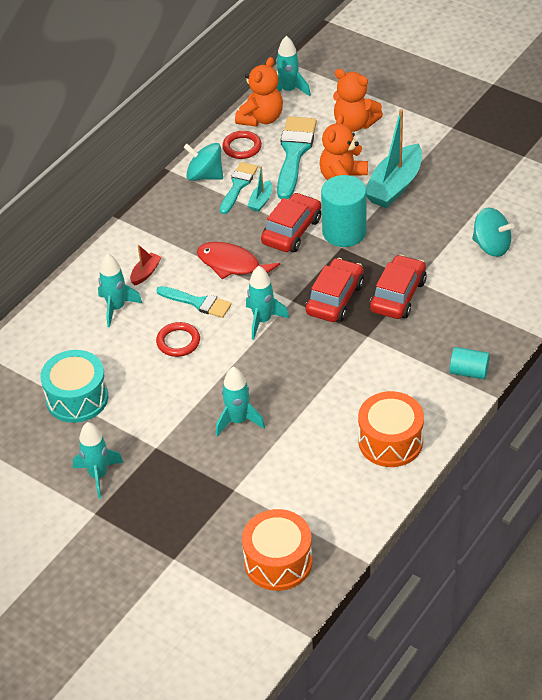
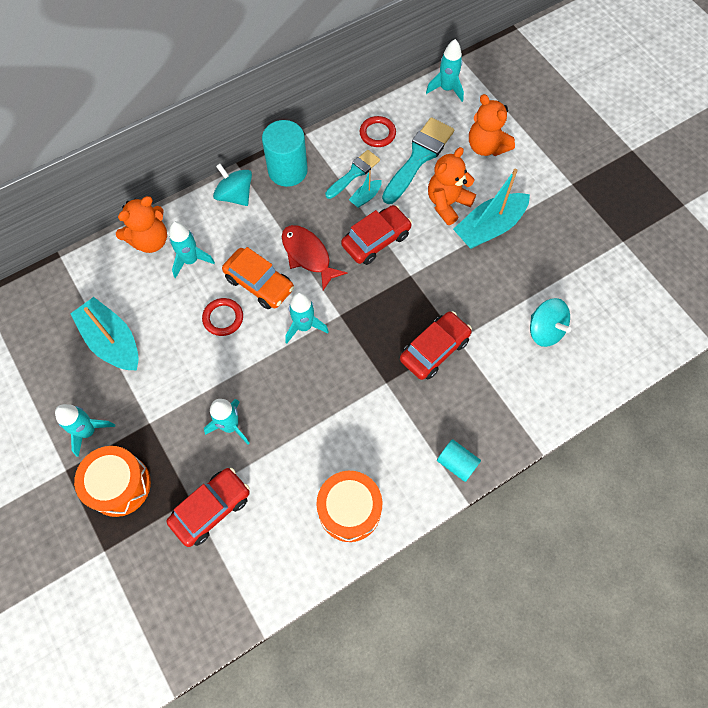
camera: 20 degrees right, 20 degrees up
turquoise drum [40,350,108,423] -> turquoise boat [70,297,139,371]
red boat [130,245,161,286] -> none
turquoise brush [156,286,232,318] -> orange car [222,247,294,309]
turquoise spinning top [184,143,223,181] -> turquoise spinning top moved to [213,164,252,206]
orange teddy bear [235,57,283,127] -> orange teddy bear moved to [116,196,167,253]
orange drum [242,509,313,591] -> orange drum moved to [74,446,151,517]
red car [305,258,364,322] -> red car moved to [167,468,250,547]
turquoise cylinder [321,175,367,247] -> turquoise cylinder moved to [262,120,308,187]

